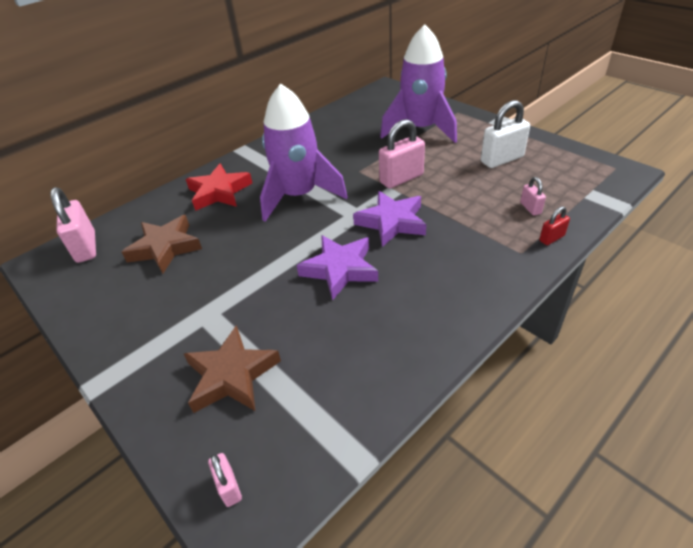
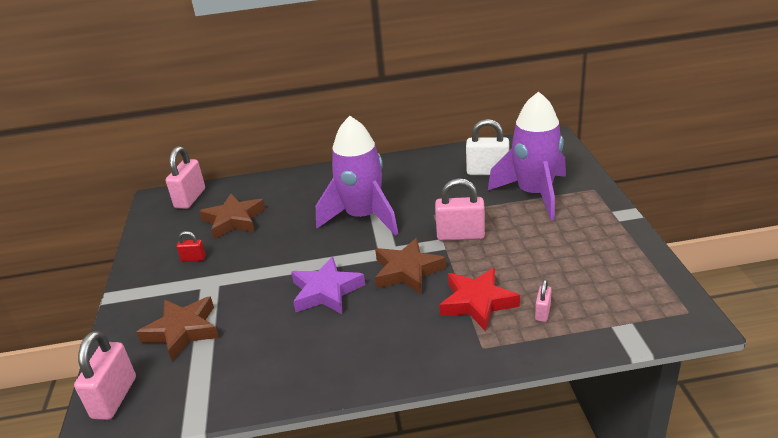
camera: 35 degrees right, 10 degrees down
red star [186,164,252,211] -> red star moved to [439,268,520,331]
pink padlock [208,453,242,507] -> pink padlock [74,331,136,420], size x1.94
purple star [353,191,426,247] -> brown star [375,238,446,294]
white padlock [481,100,530,168] -> white padlock moved to [466,119,509,175]
red padlock [539,206,570,245] -> red padlock moved to [176,231,206,262]

